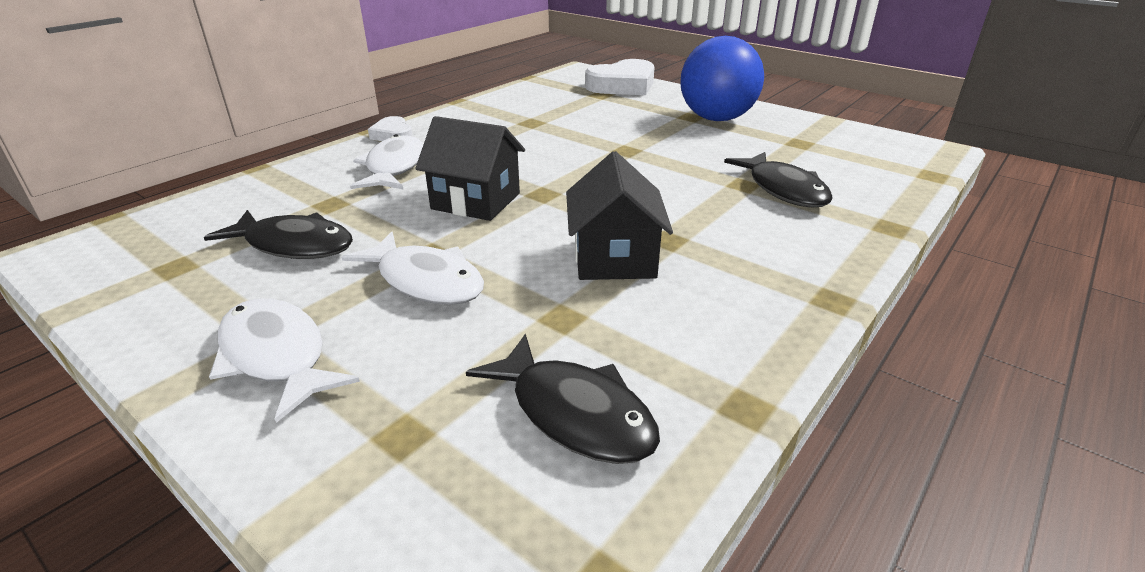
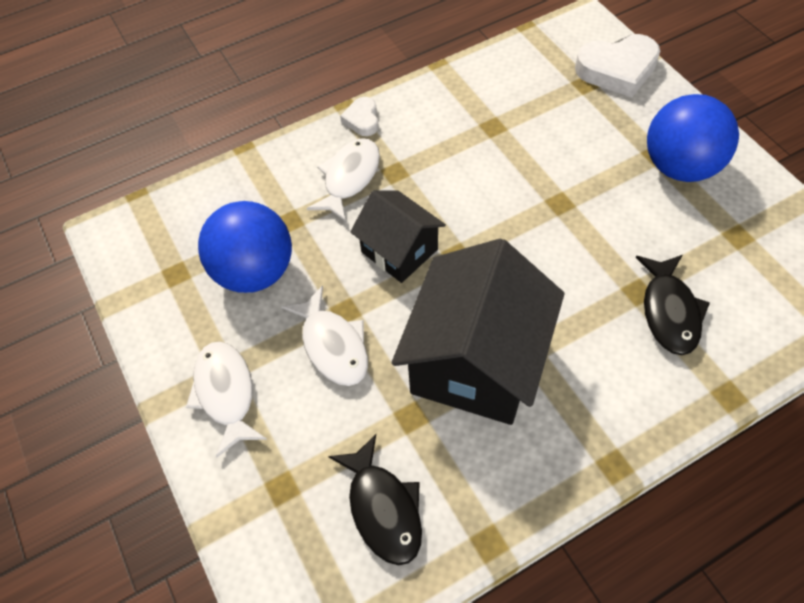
camera: 25 degrees right, 25 degrees up
black fish [204,210,353,259] -> blue ball [198,201,292,293]
black house [566,151,673,280] -> black house [392,239,565,425], size x1.75

